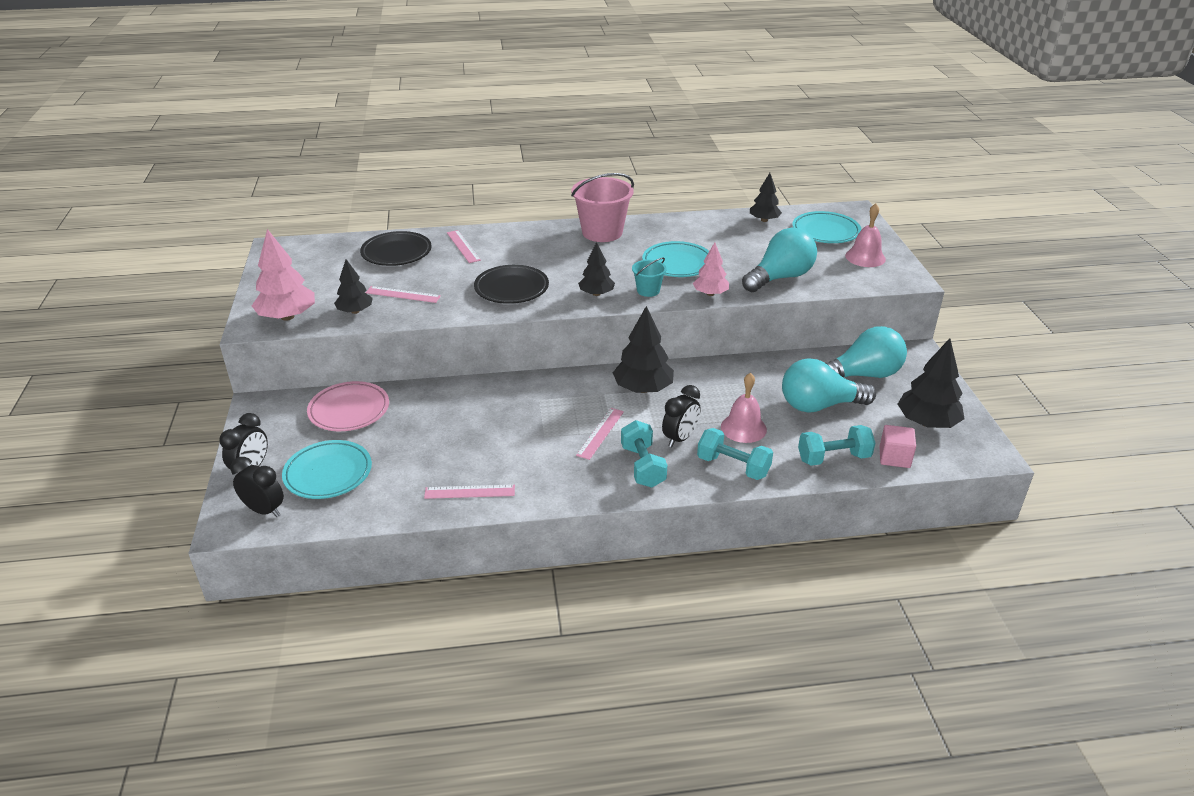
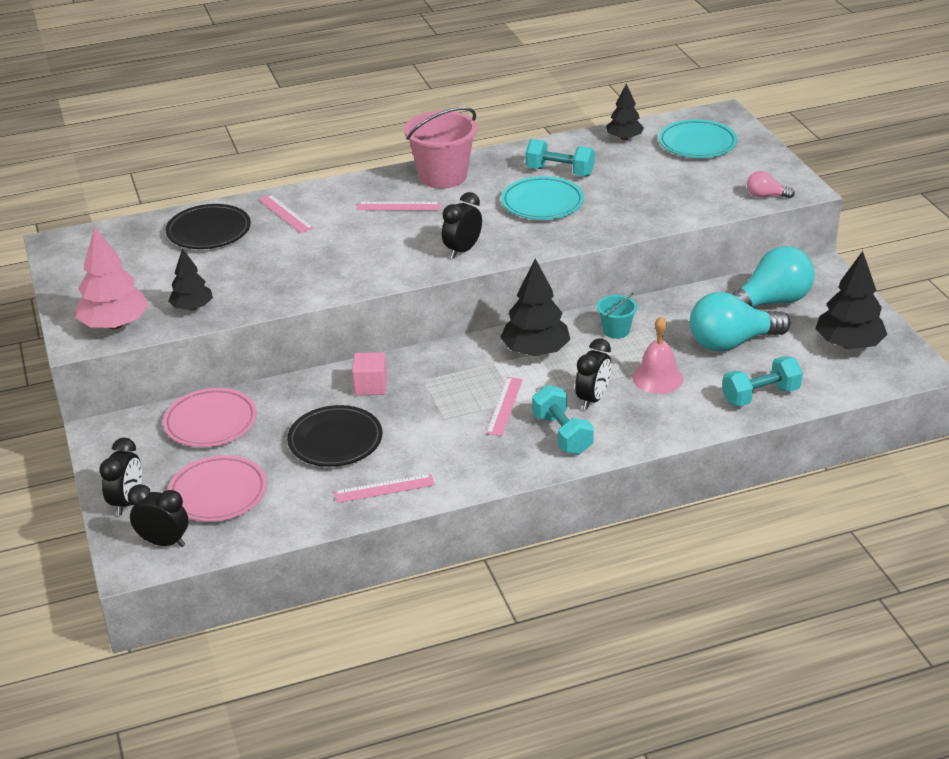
camera: 10 degrees left, 0 degrees up
turquoise plate [282,440,372,499] -> pink plate [168,455,267,522]
pink ruler [365,286,441,303] -> pink ruler moved to [356,202,440,210]
black plate [474,265,549,304] -> black plate moved to [287,405,382,467]
black tree [578,242,615,296] -> black clock [442,192,482,259]
turquoise bucket [632,258,667,297] -> turquoise bucket moved to [597,293,637,339]
pink tree [693,242,729,296] -> none
turquoise dumbbell [697,428,773,480] -> turquoise dumbbell moved to [525,139,595,177]
turquoise light bulb [742,228,817,292] -> none
pink bell [845,204,886,267] -> none
pink cube [879,425,916,468] -> pink cube moved to [352,352,387,395]
none -> pink light bulb [747,171,795,198]

